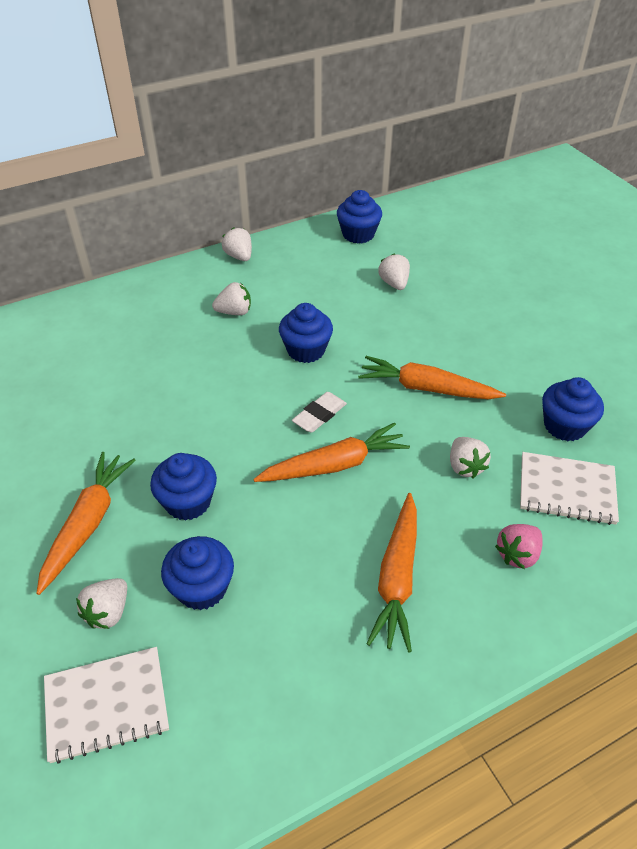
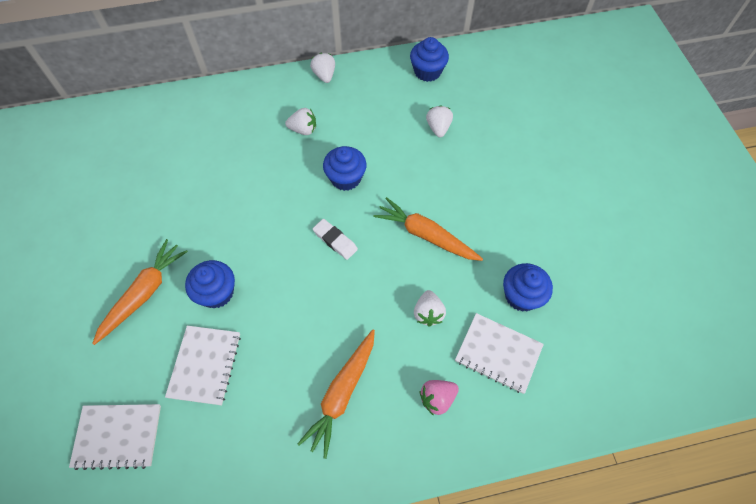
camera: 15 degrees right, 15 degrees up
white strawberry [76,578,127,629] -> none
blue cupcake [161,536,234,610] -> white notebook [165,326,241,405]
orange carrot [253,422,410,482] -> none
white eraser [292,392,347,433] -> white eraser turned 75 degrees clockwise [313,219,358,260]

